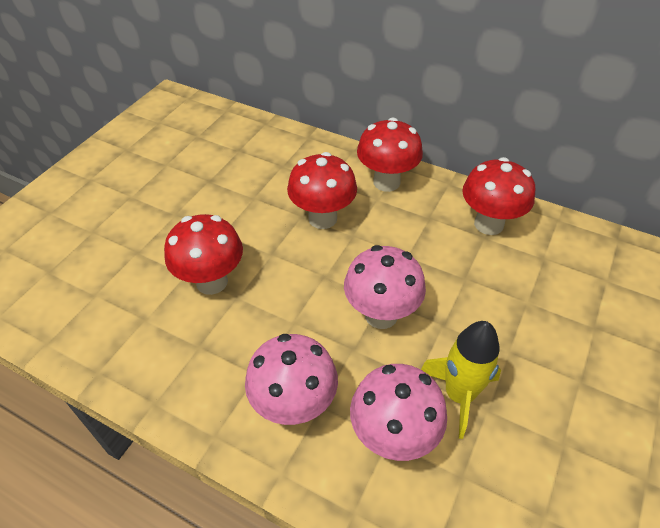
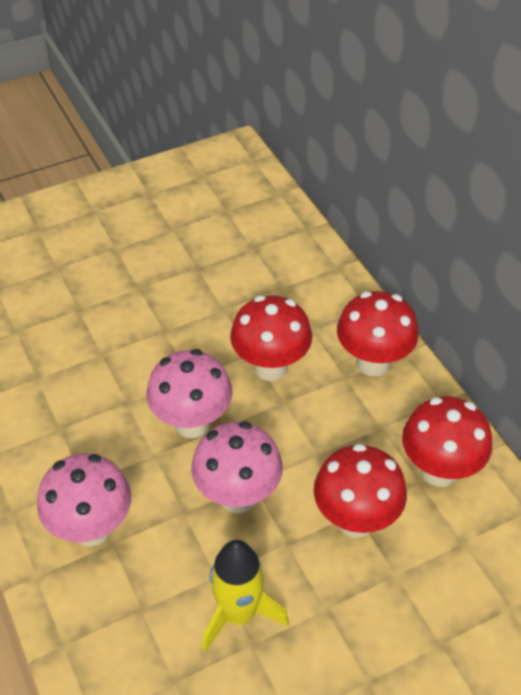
camera: 35 degrees right, 0 degrees up
red mushroom [164,214,243,295] -> red mushroom moved to [314,444,407,538]
pink mushroom [350,364,447,461] -> pink mushroom moved to [147,349,233,438]

